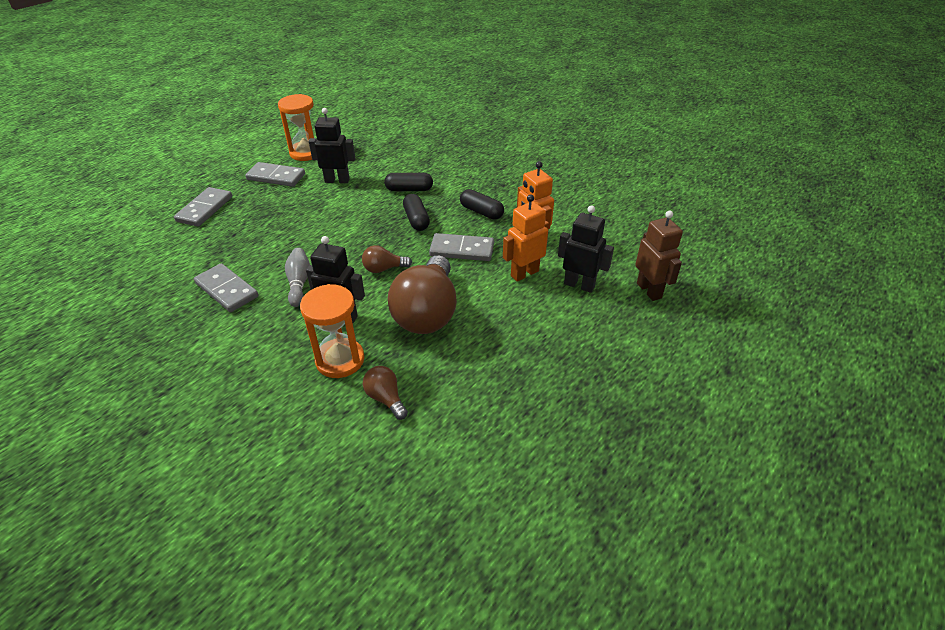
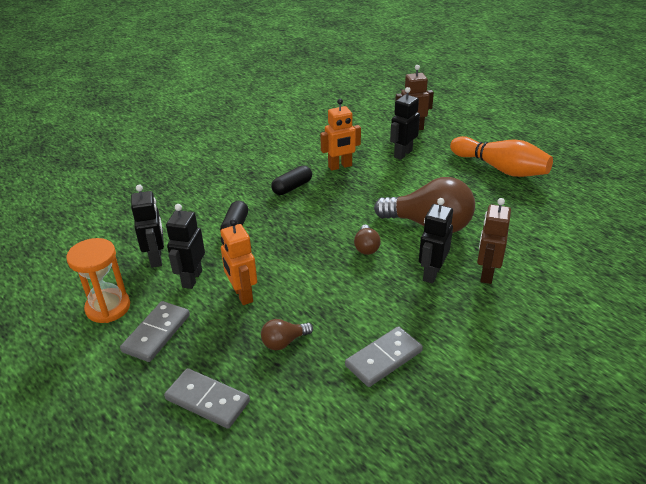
camera: 80 degrees left, 5 degrees down
grey bowling pin [285,248,310,307] -> none
orange hourglass [300,284,365,378] -> brown robot [477,198,511,284]
brown light bulb [363,366,408,420] -> brown light bulb moved to [261,319,313,350]
black capsule [403,194,430,231] -> none
grey domino [429,233,494,261] -> none
orange robot [503,194,549,282] -> orange robot moved to [220,219,257,305]
none -> black robot [131,185,164,268]
none -> orange bowling pin [450,136,553,177]

